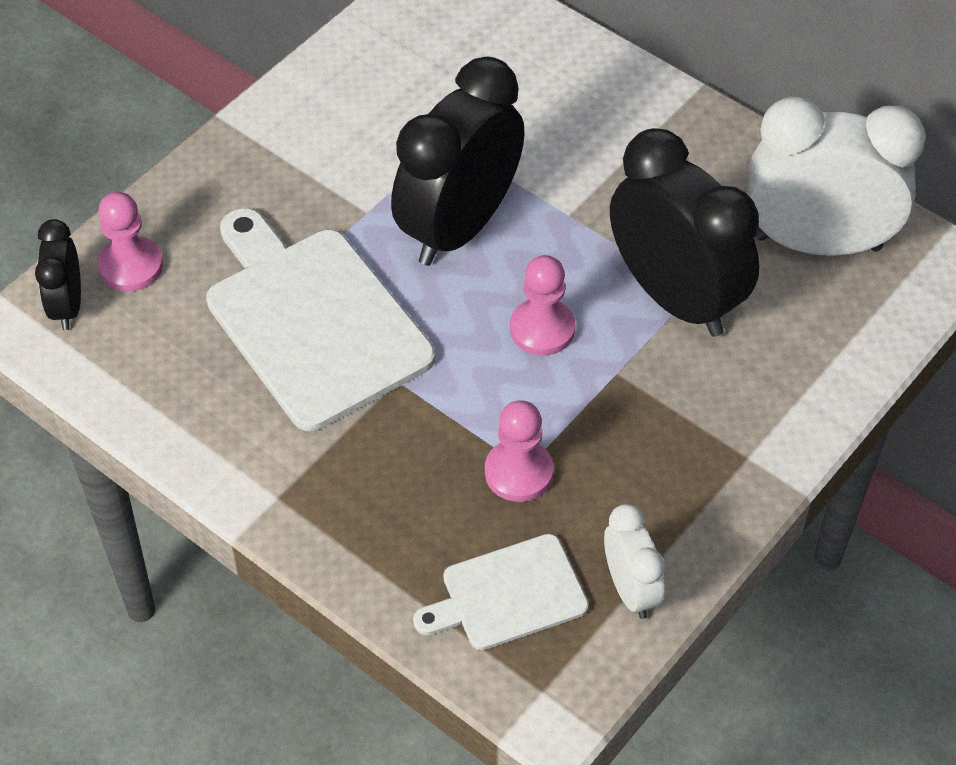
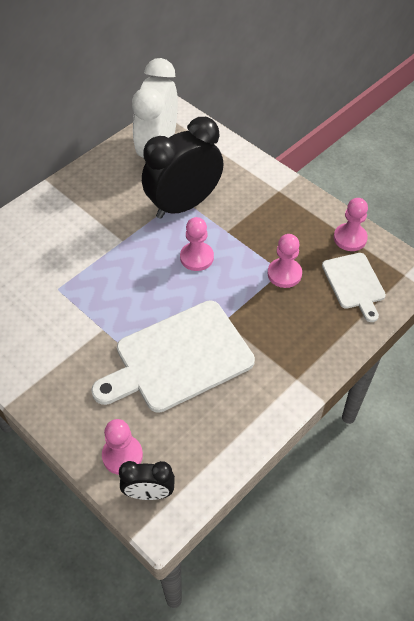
camera: 85 degrees left, 0 degrees up
black clock [391,57,525,266] -> none
white clock [604,504,665,619] -> pink pawn [334,198,368,251]

